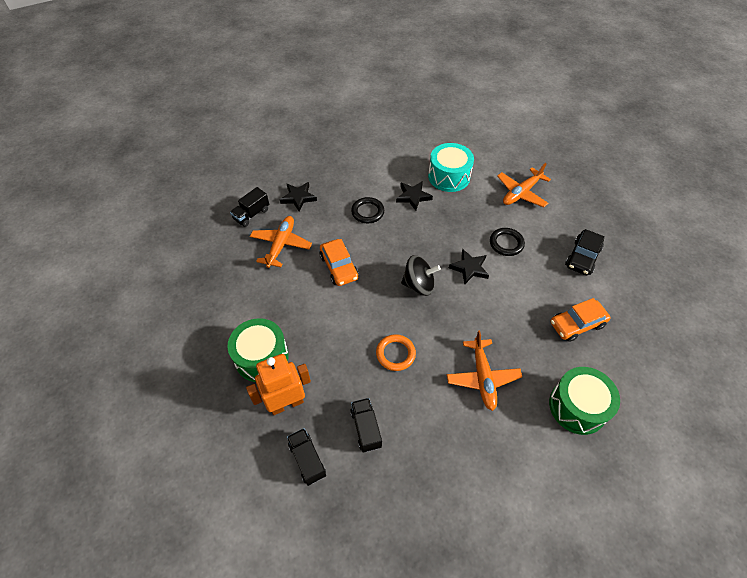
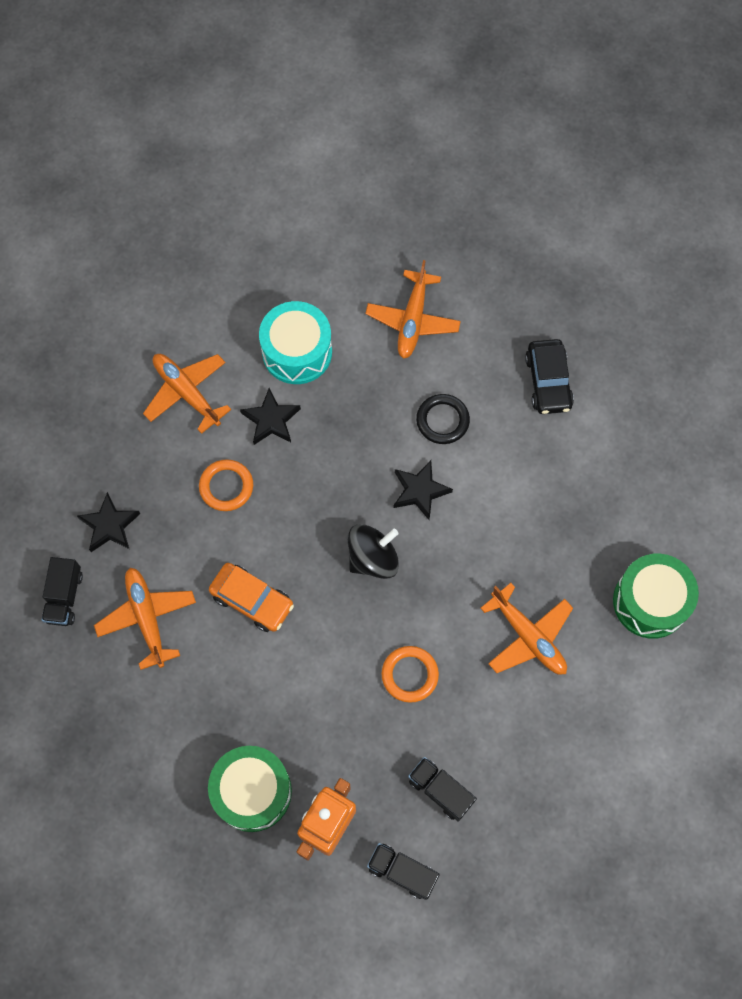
camera: 35 degrees left, 15 degrees up
black ring [351,197,384,223] -> orange ring [199,459,253,511]
orange car [551,298,611,342] -> none
none -> orange plane [143,354,231,434]

